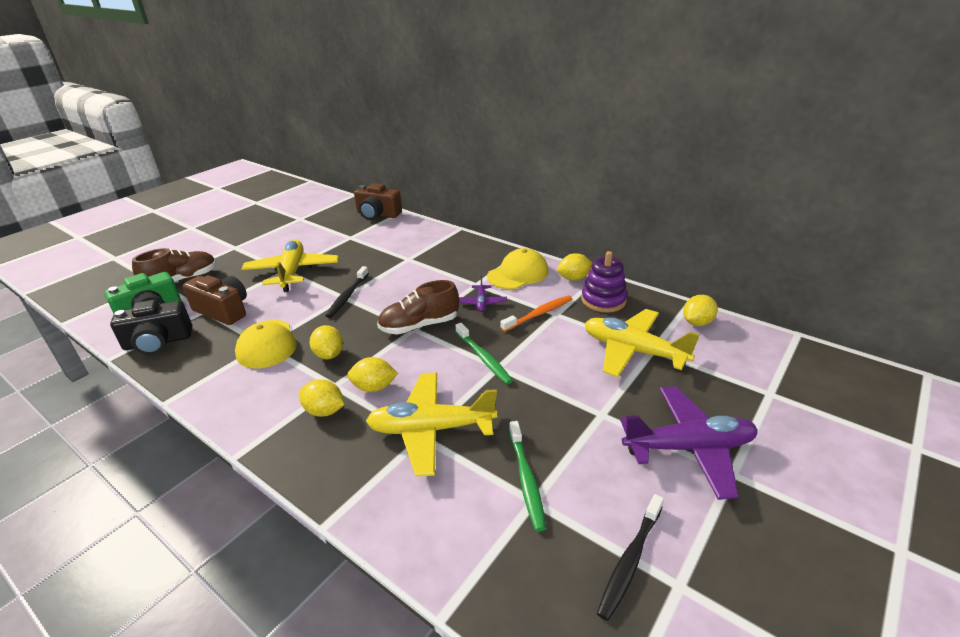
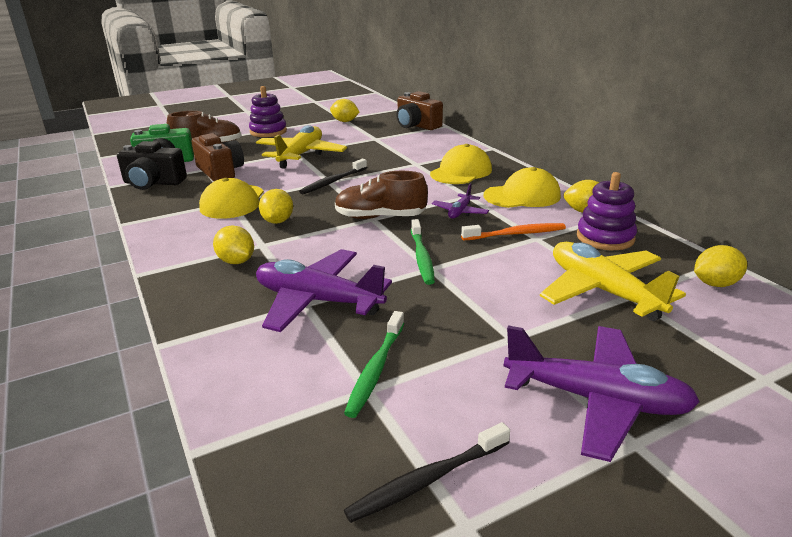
camera: 25 degrees right, 5 degrees down
yellow lemon [347,357,398,392] -> yellow lemon moved to [330,99,359,122]
yellow plane [366,373,497,477] -> purple plane [256,249,392,332]
none -> purple stacking toy [249,86,287,137]
none -> yellow cap [430,144,492,184]

